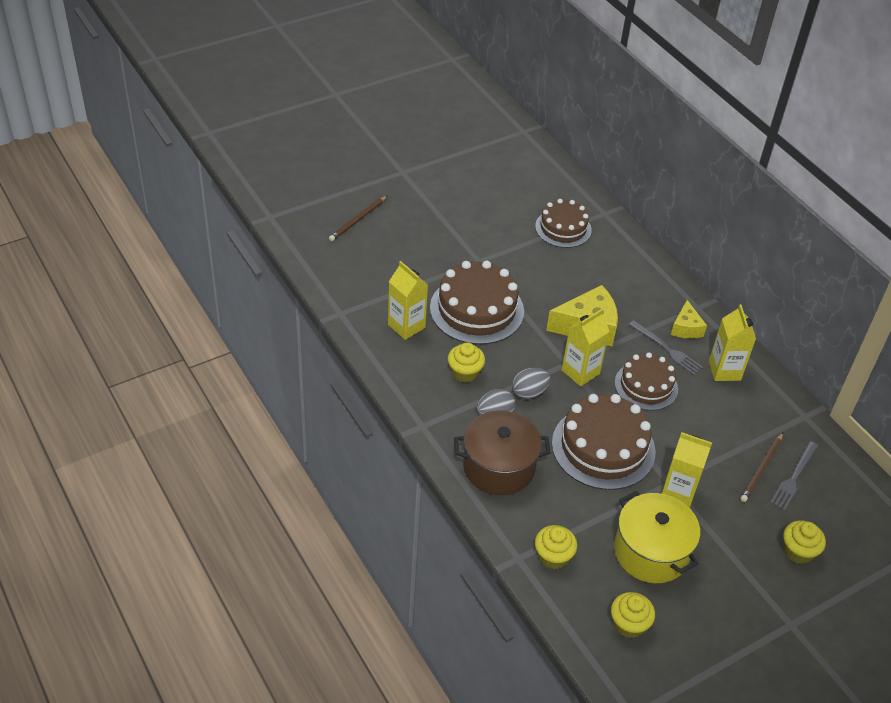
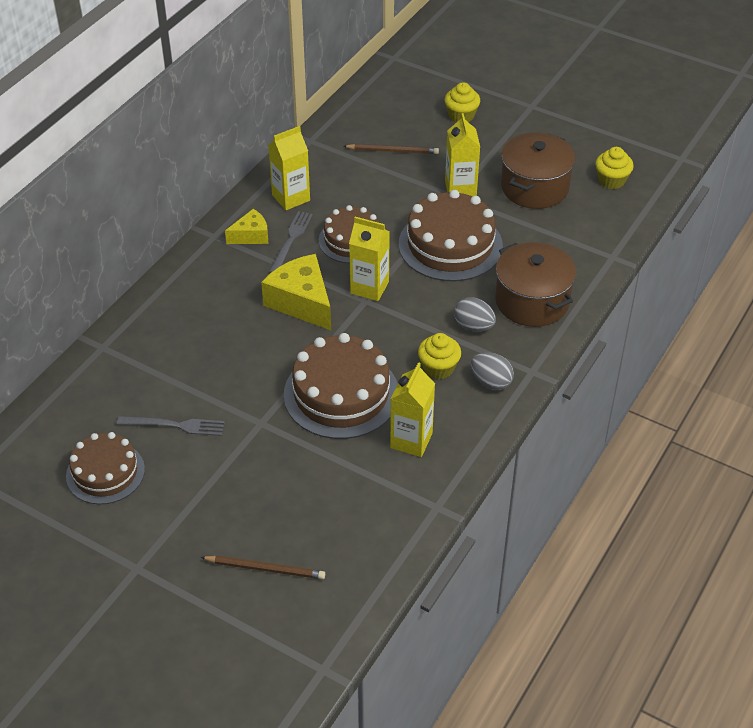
camera: 115 degrees left, 0 degrees up
grey egg [512,368,550,399] -> grey egg moved to [471,353,514,390]
brown cake [535,199,592,248] -> brown cake moved to [66,432,145,504]
yellow cupcake [535,525,577,569] -> none
yellow pot [614,491,700,583] -> brown pot [501,132,575,209]
grey fork [770,441,818,511] -> grey fork moved to [117,416,225,436]

